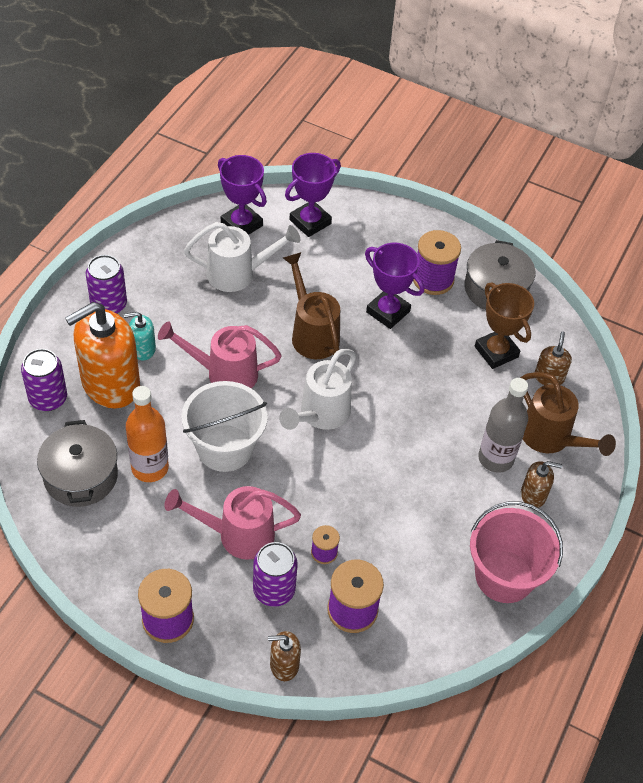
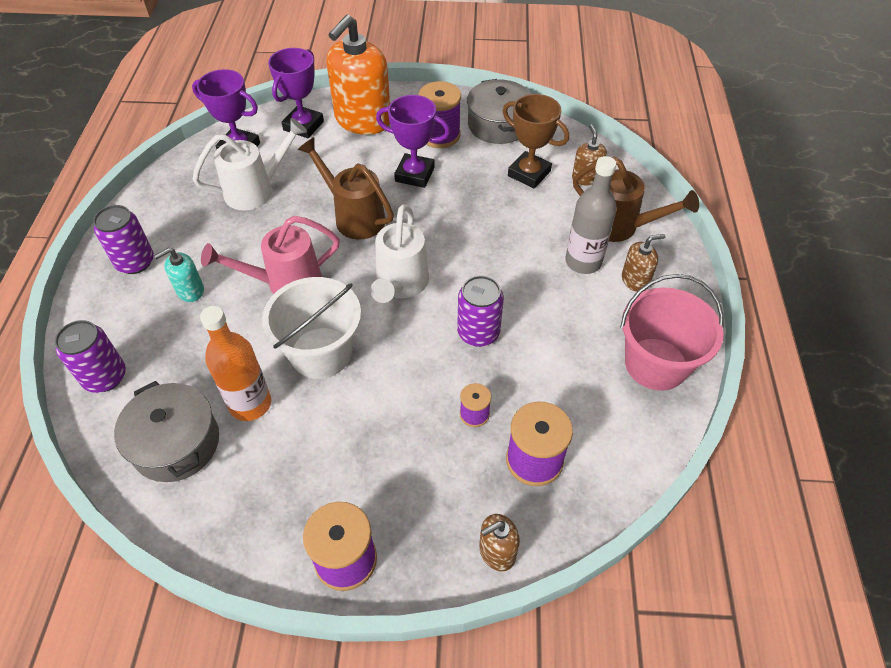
camera: 20 degrees left, 0 degrees up
orange soap dispenser [65,302,140,408] -> orange soap dispenser moved to [327,15,390,135]
pink watering can [165,486,301,560] -> none
purple can [253,542,298,607] -> purple can moved to [457,275,504,347]

